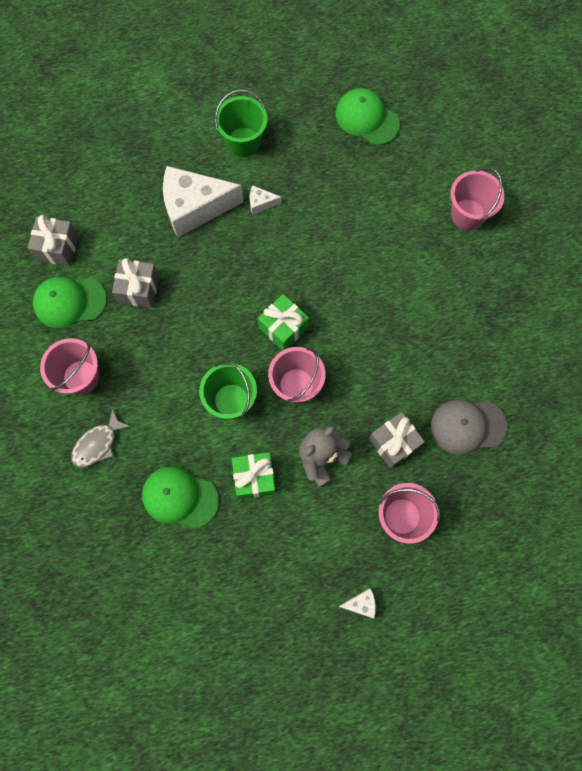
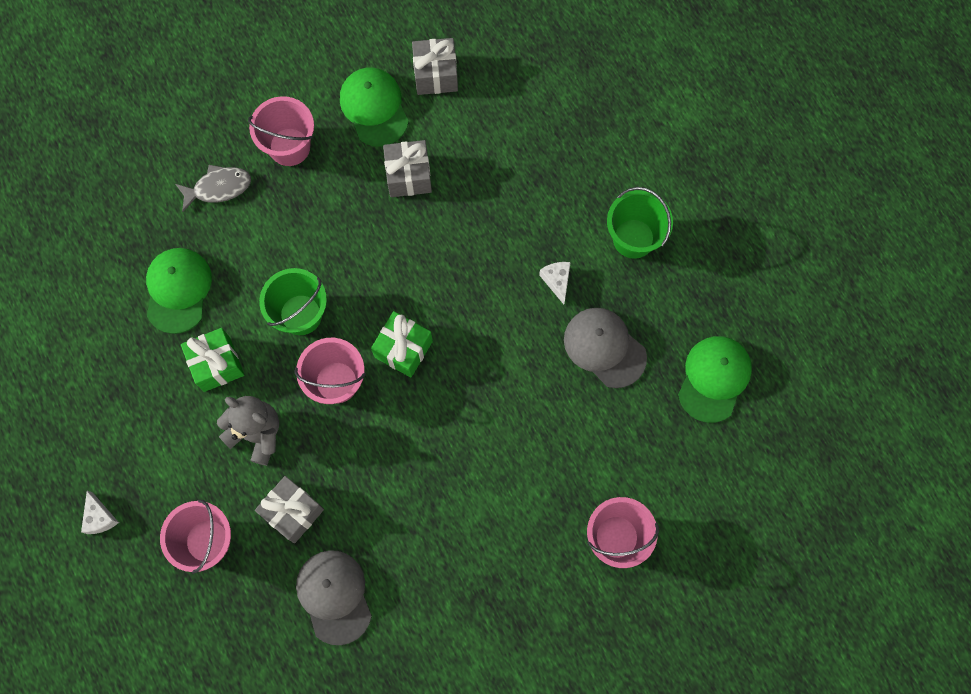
camera: 75 degrees right, 0 degrees up
grey fish [71,408,132,468] -> grey fish turned 135 degrees clockwise [175,165,251,212]
white cheese [163,166,244,237] -> none
none -> grey cap [564,308,647,388]

